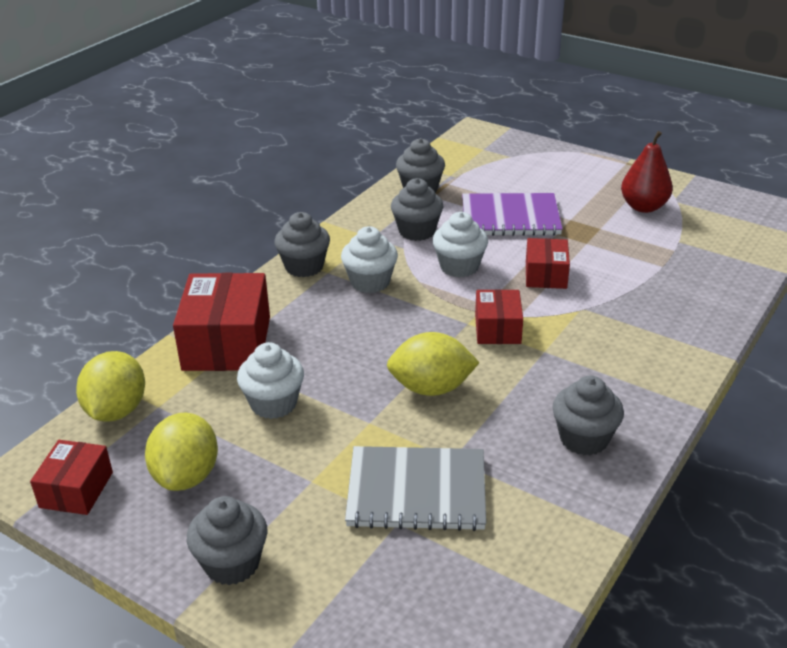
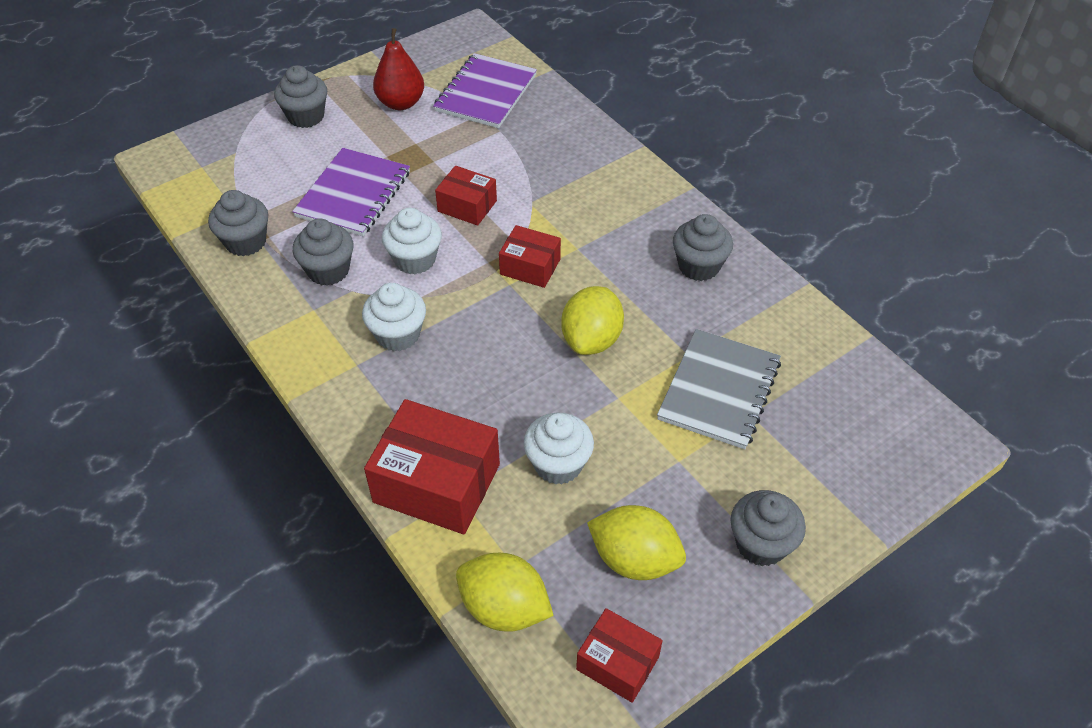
camera: 70 degrees left, 15 degrees up
grey cupcake [274,212,330,277] -> grey cupcake moved to [274,65,327,128]
none -> purple notebook [433,53,537,128]

